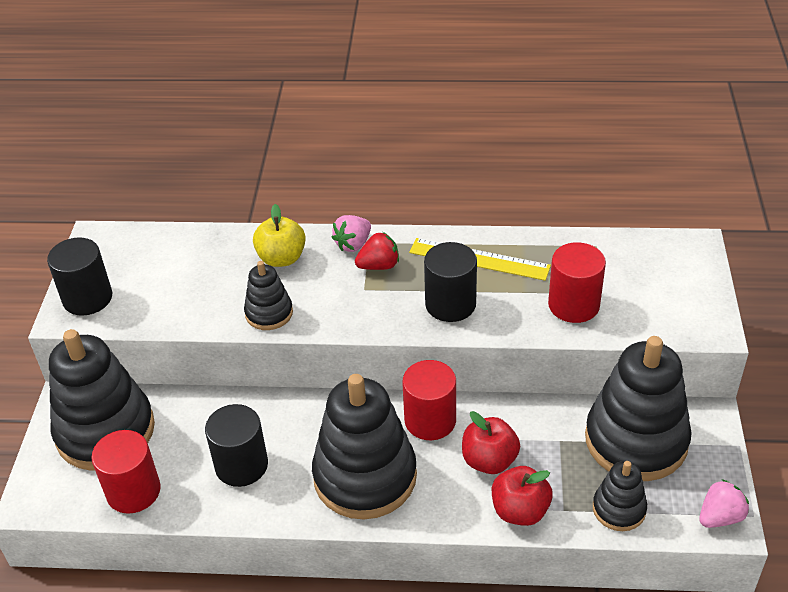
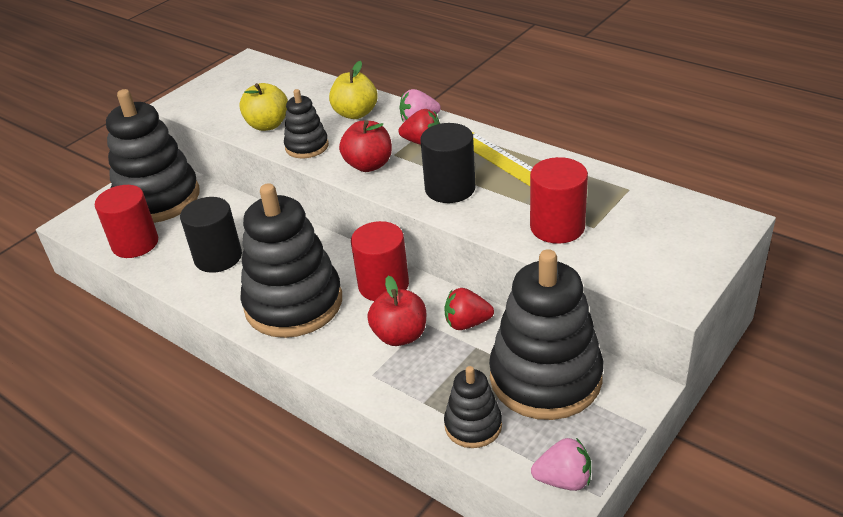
camera: 35 degrees right, 5 degrees down
black cylinder [47,238,112,316] -> none
red apple [492,466,553,526] -> red apple moved to [339,120,392,172]
none -> yellow apple [239,83,288,131]
none -> red strawberry [444,288,494,330]

